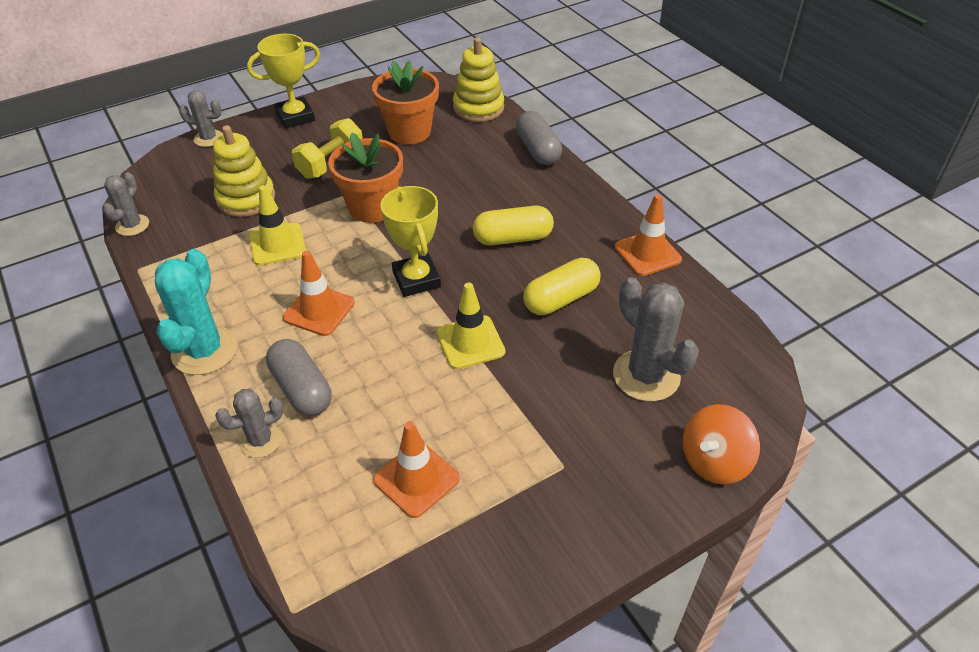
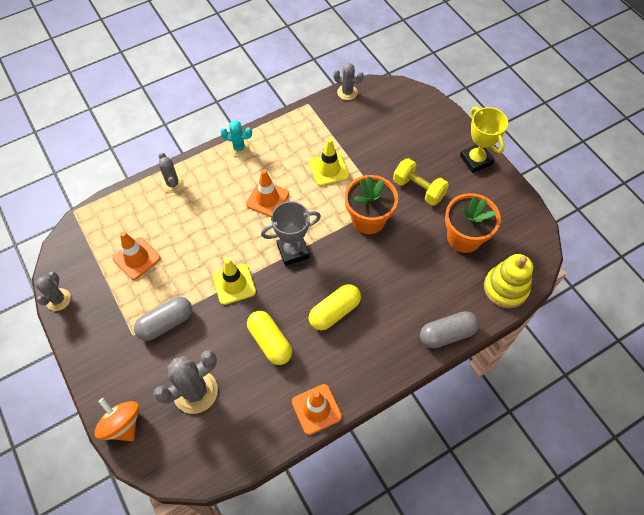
camera: 90 degrees right, 15 degrees up
turquoise cactus [155,249,238,375] -> turquoise cactus [220,120,252,157], size x0.59
grey cactus [179,90,223,147] -> grey cactus moved to [36,272,71,311]
yellow stacking toy [213,125,275,217] -> none
grey capsule [266,339,332,416] -> grey capsule moved to [134,297,192,341]
yellow trophy [380,186,441,297] -> grey trophy [261,201,321,266]
yellow capsule [473,206,554,245] -> yellow capsule turned 60 degrees clockwise [309,284,361,330]

